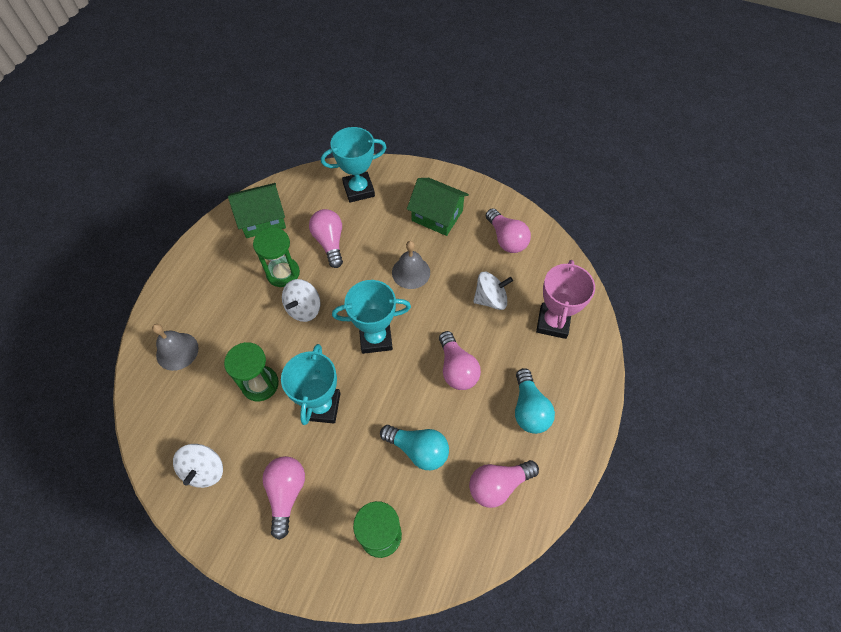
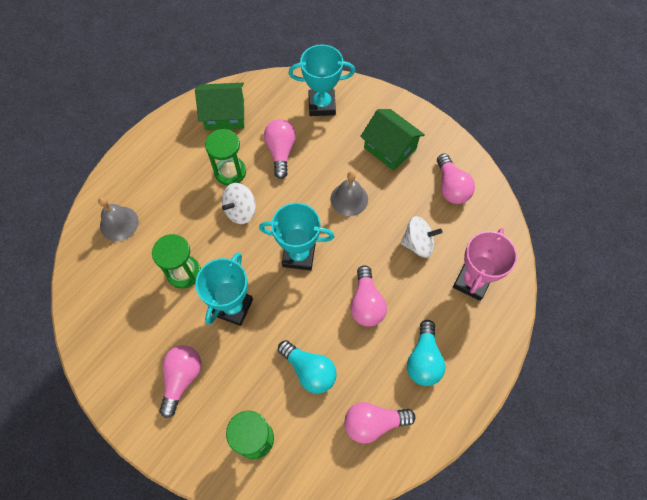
camera: 15 degrees right, 5 degrees up
white spinning top [173,444,223,488] -> none

